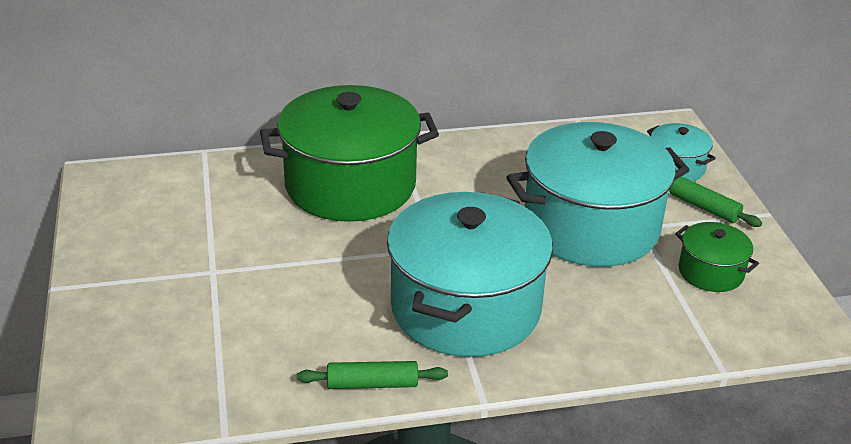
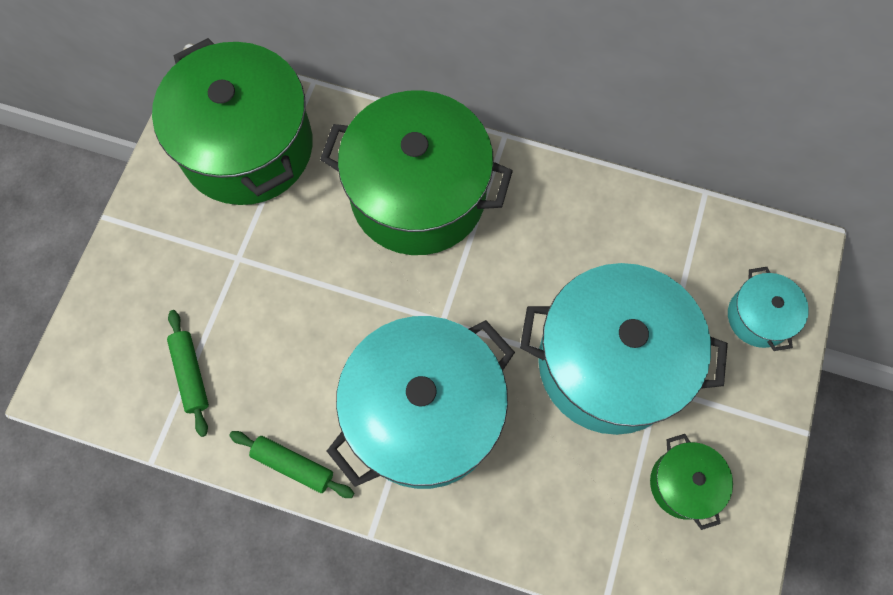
camera: 30 degrees right, 35 degrees up
green rolling pin [669,176,762,227] -> green rolling pin moved to [167,310,209,437]
none -> green pot [152,38,313,205]

